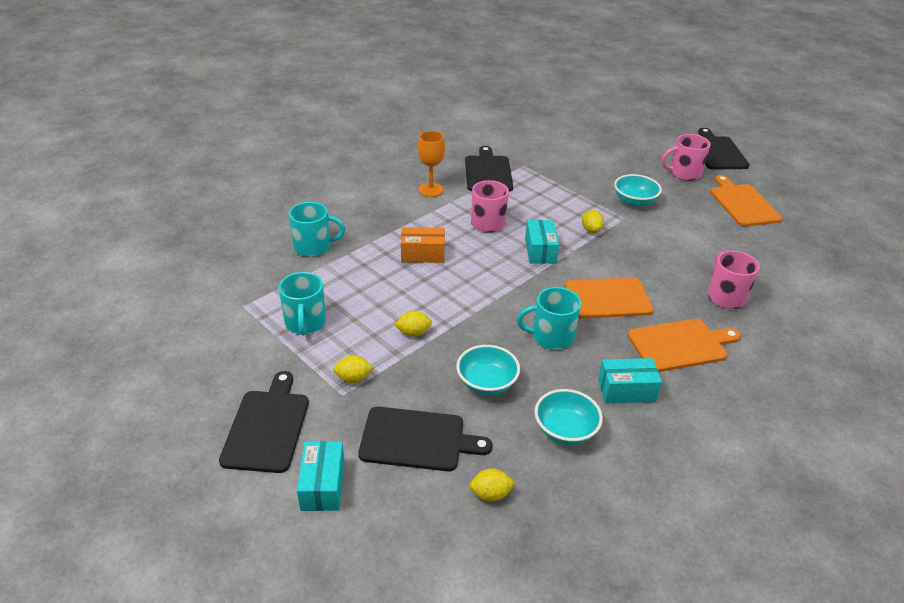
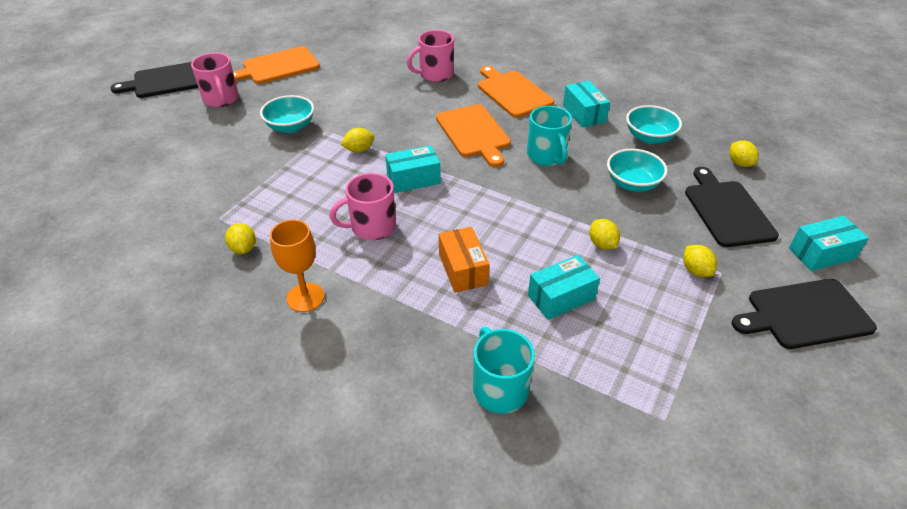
camera: 105 degrees left, 5 degrees up
turquoise mug [279,272,326,336] -> none
black cutting board [465,146,513,192] -> yellow lemon [225,223,256,254]
none -> turquoise box [528,255,600,320]

